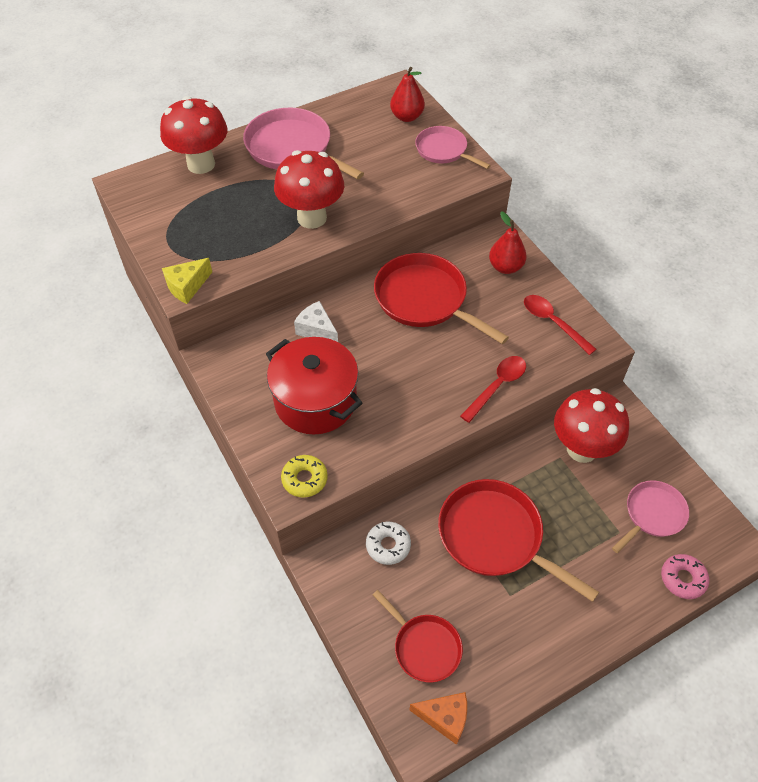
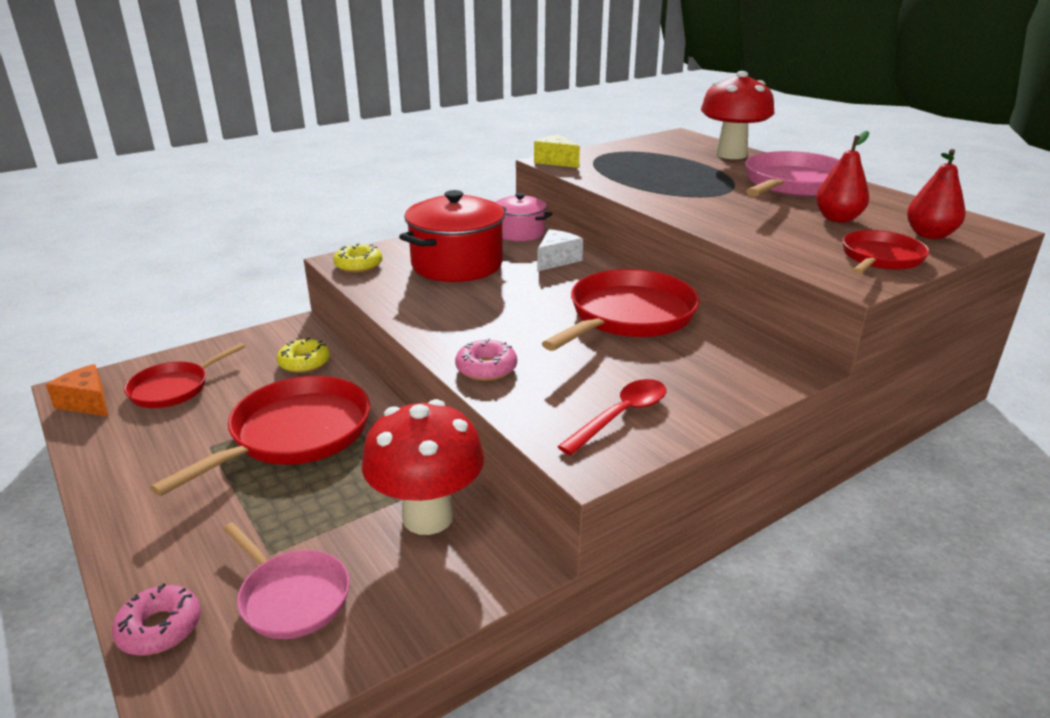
camera: 85 degrees right, 25 degrees down
red mushroom [274,150,344,229] -> none
white donut [366,522,411,565] -> yellow donut [277,338,330,373]
orange cheese [410,692,467,745] -> orange cheese turned 120 degrees clockwise [46,364,108,416]
pink pan [415,126,491,169] -> red pan [842,230,929,274]
red spoon [460,356,526,423] -> pink donut [455,338,517,381]
red pear [489,211,527,274] -> red pear moved to [816,131,869,223]
none -> pink pot [495,193,552,241]

